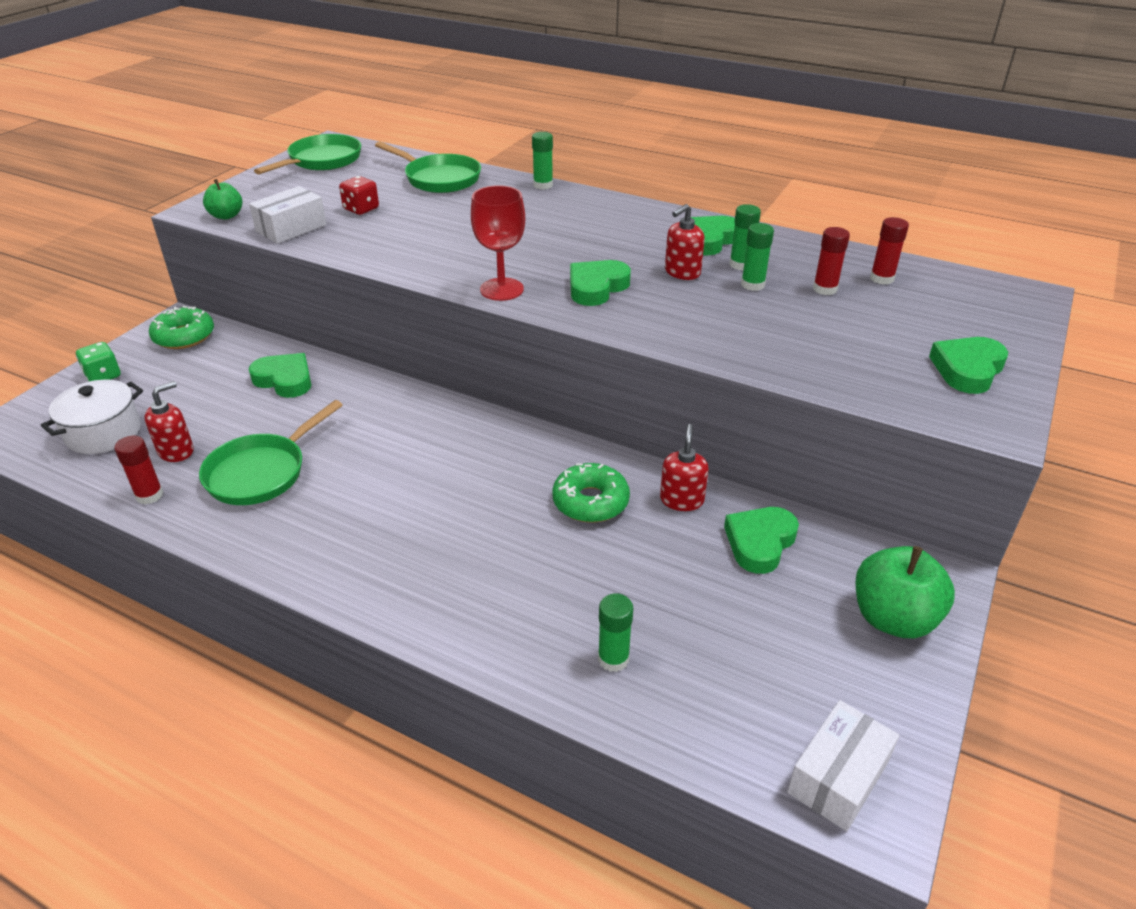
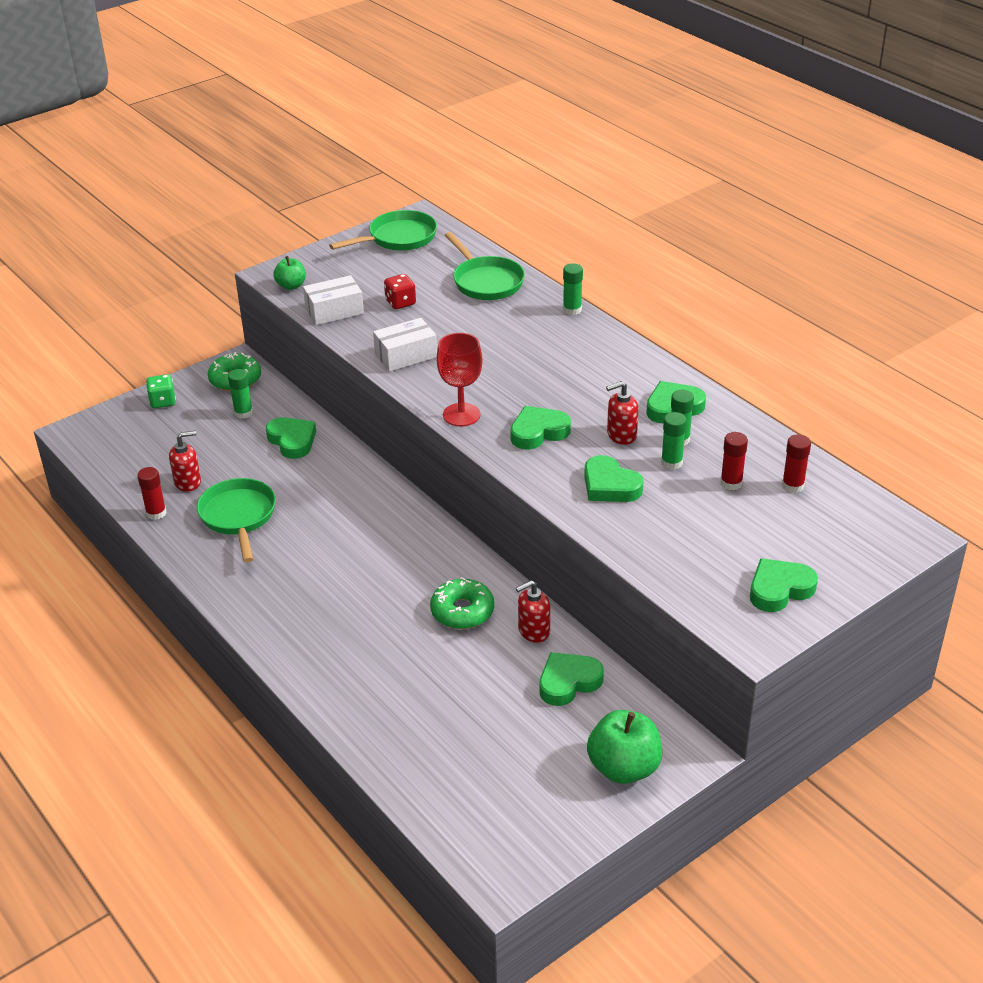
camera: 25 degrees right, 0 degrees up
white pot [41,380,143,454] -> none
green pan [199,400,343,505] -> green pan turned 105 degrees clockwise [197,478,276,563]
green glue stick [598,593,633,672] -> green glue stick moved to [228,369,253,419]
red soap dispenser [660,424,709,511] -> red soap dispenser turned 150 degrees counterclockwise [516,580,550,643]
white box [787,700,899,831] -> white box moved to [373,318,437,372]
none -> green heart [584,455,644,502]

